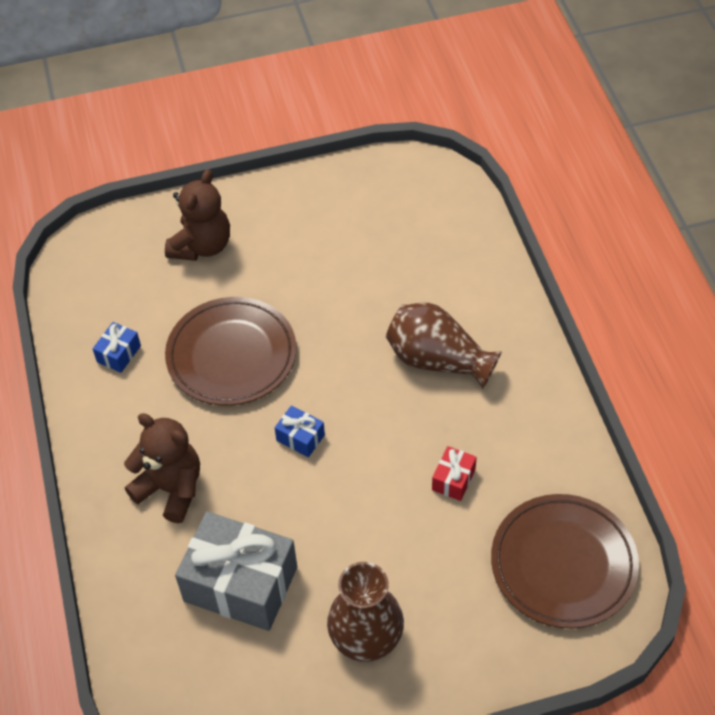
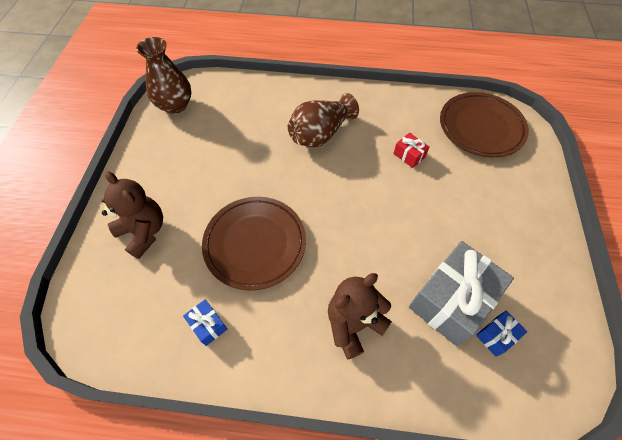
camera: 70 degrees left, 5 degrees up
blue gift [275,405,325,457] -> blue gift moved to [476,311,527,357]
brown vase [327,562,404,662] -> brown vase moved to [136,37,191,114]

